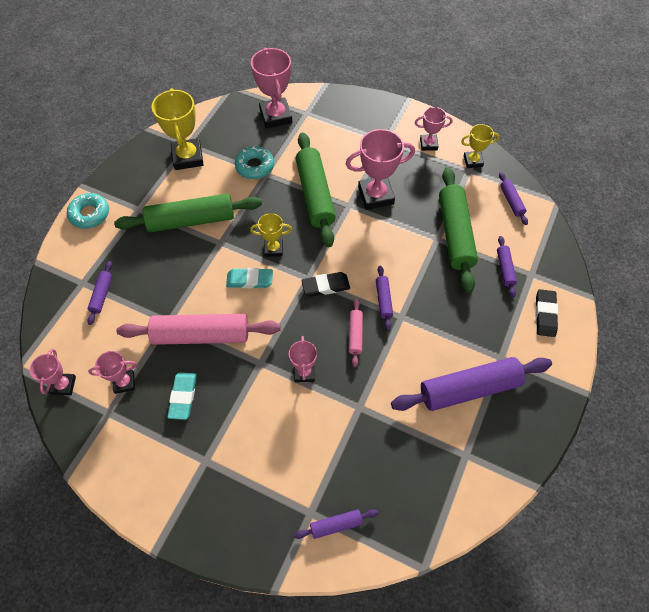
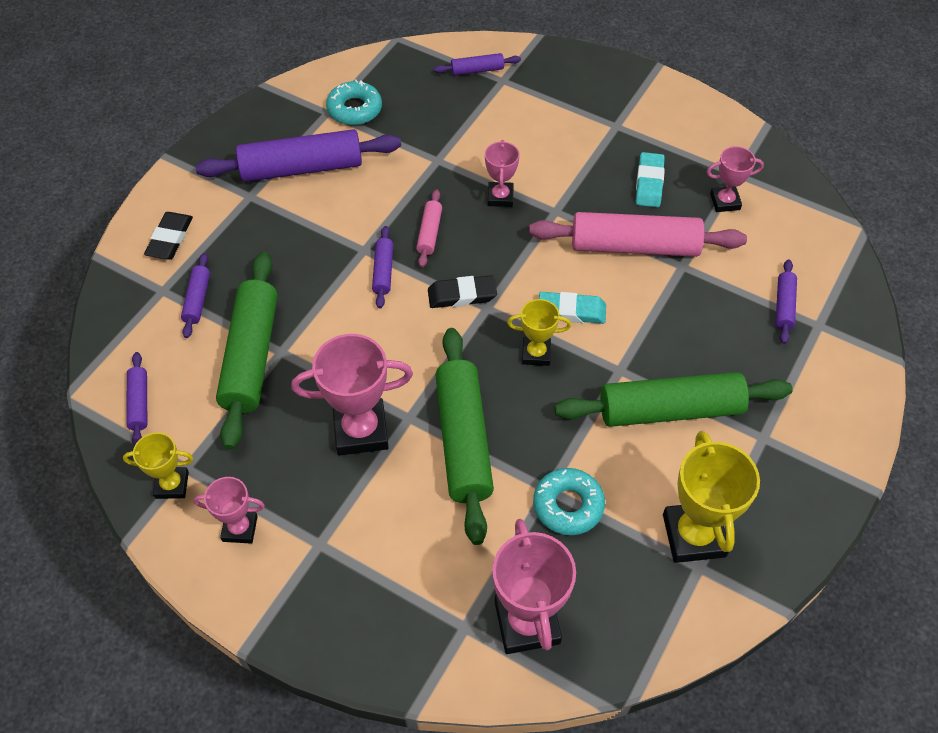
camera: 175 degrees left, 5 degrees down
pink trophy [29,349,76,395] -> none
turquoise donut [67,193,109,229] -> turquoise donut moved to [326,79,382,125]

